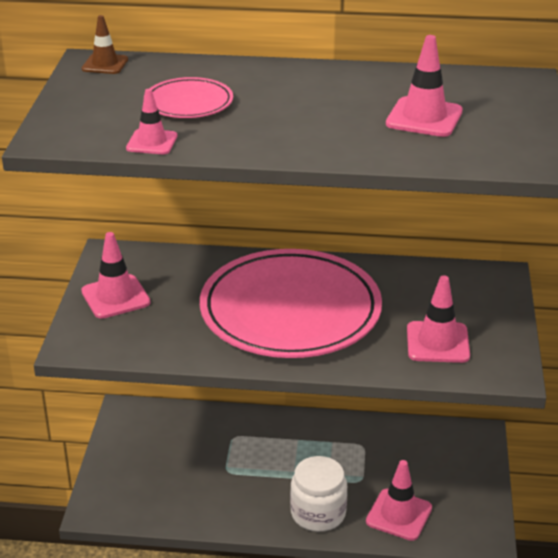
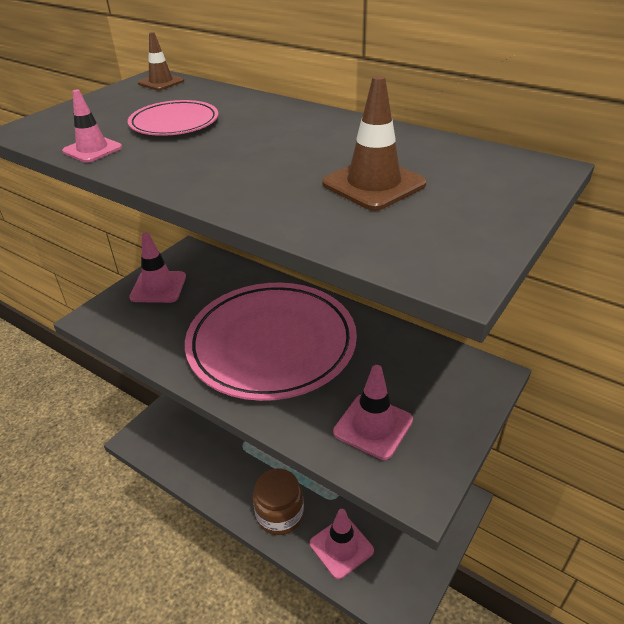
camera: 30 degrees right, 5 degrees up
white jar [290,456,347,532] -> brown jar [253,469,304,535]
pink traffic cone [386,35,463,137] -> brown traffic cone [322,75,427,211]

